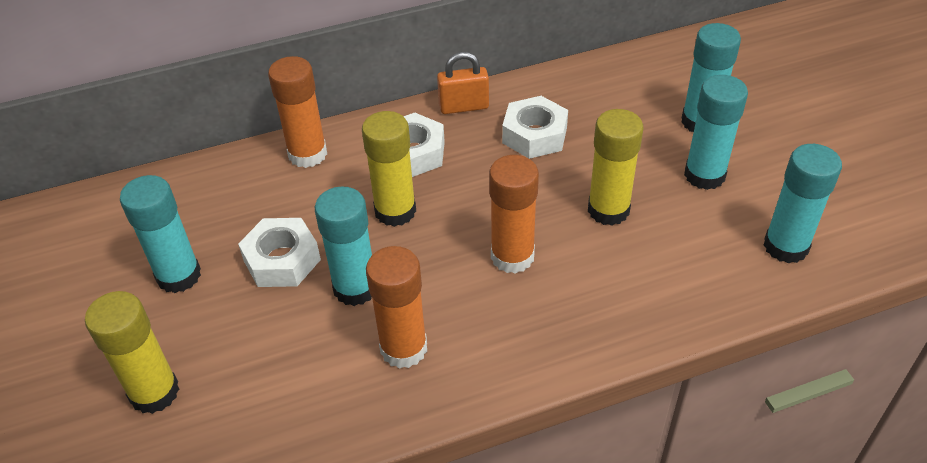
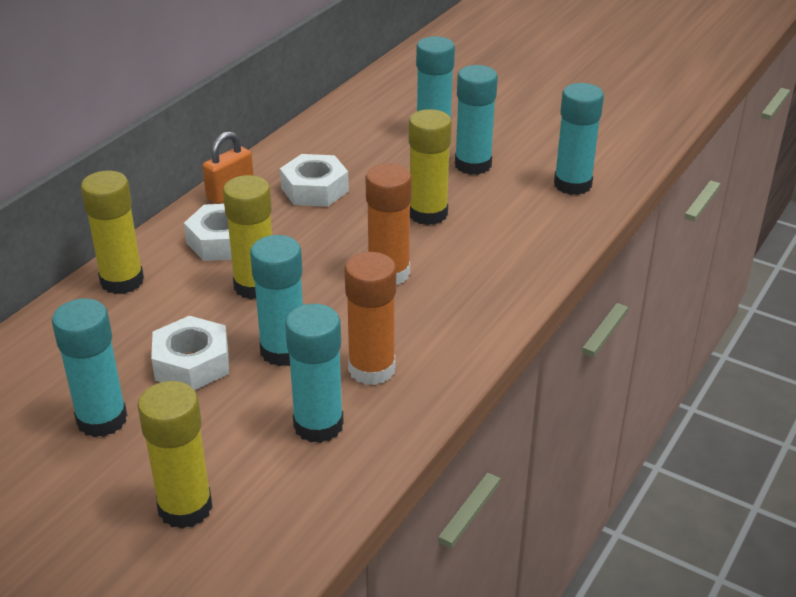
camera: 40 degrees left, 10 degrees down
orange glue stick [268,56,327,168] -> yellow glue stick [81,171,144,294]
none -> turquoise glue stick [285,304,344,443]

